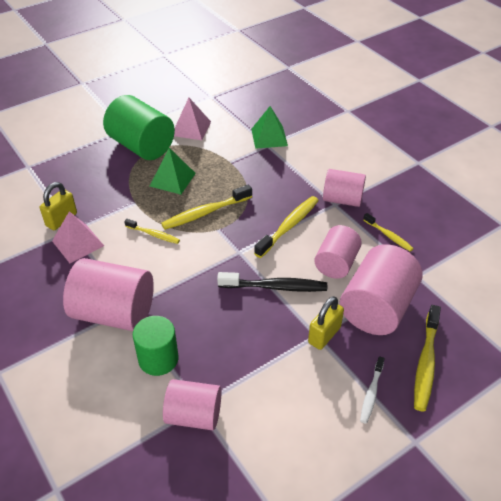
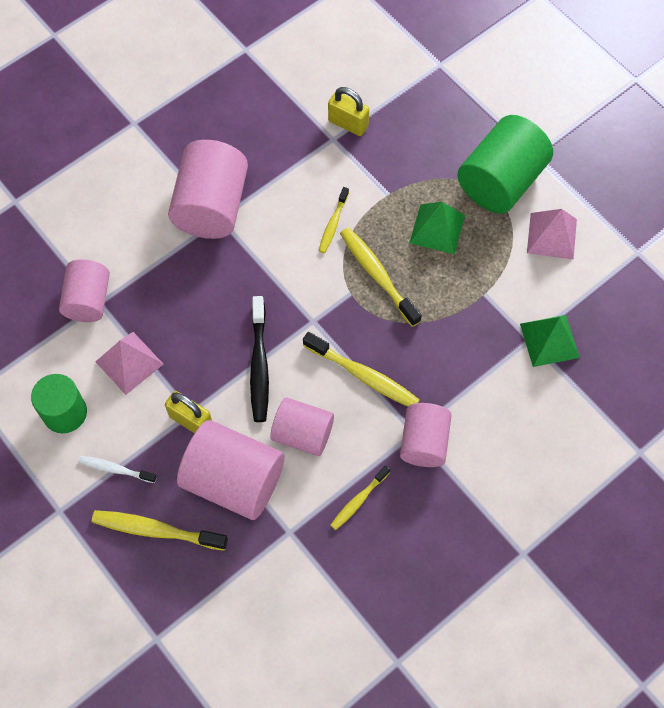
camera: 85 degrees right, 20 degrees up
pink pyramid [52,211,104,263] -> pink pyramid moved to [96,332,164,395]
green cylinder [133,316,179,376] -> green cylinder moved to [31,374,87,433]

